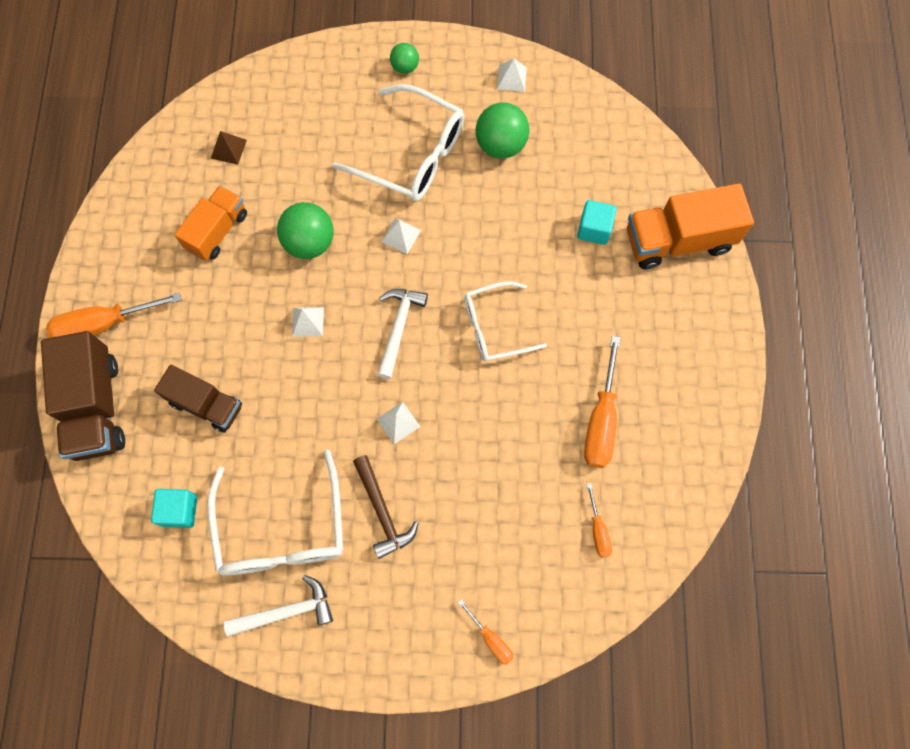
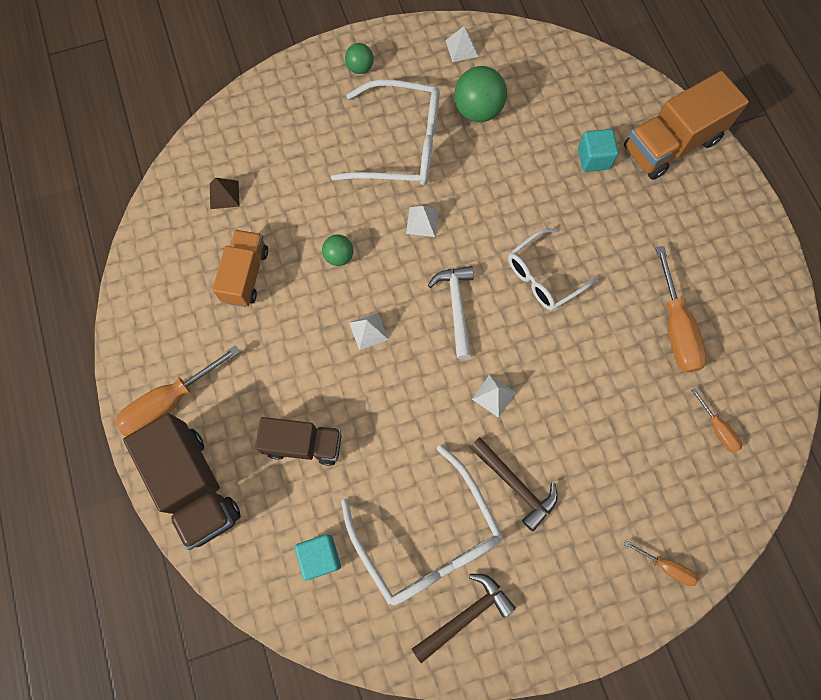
camera: 20 degrees left, 0 degrees up
white hammer [224,575,333,637] -> brown hammer [412,574,516,663]
green ball [277,202,334,259] -> green ball [322,234,353,266], size x0.56

